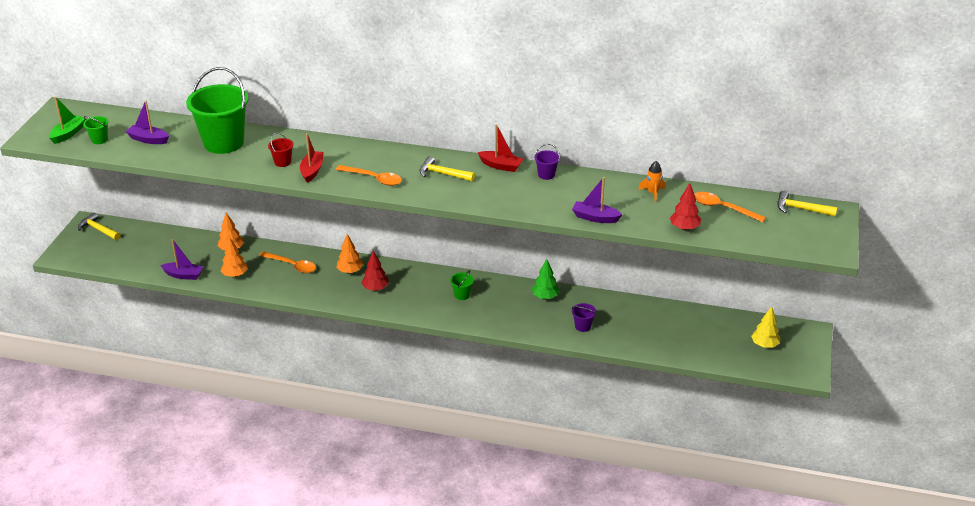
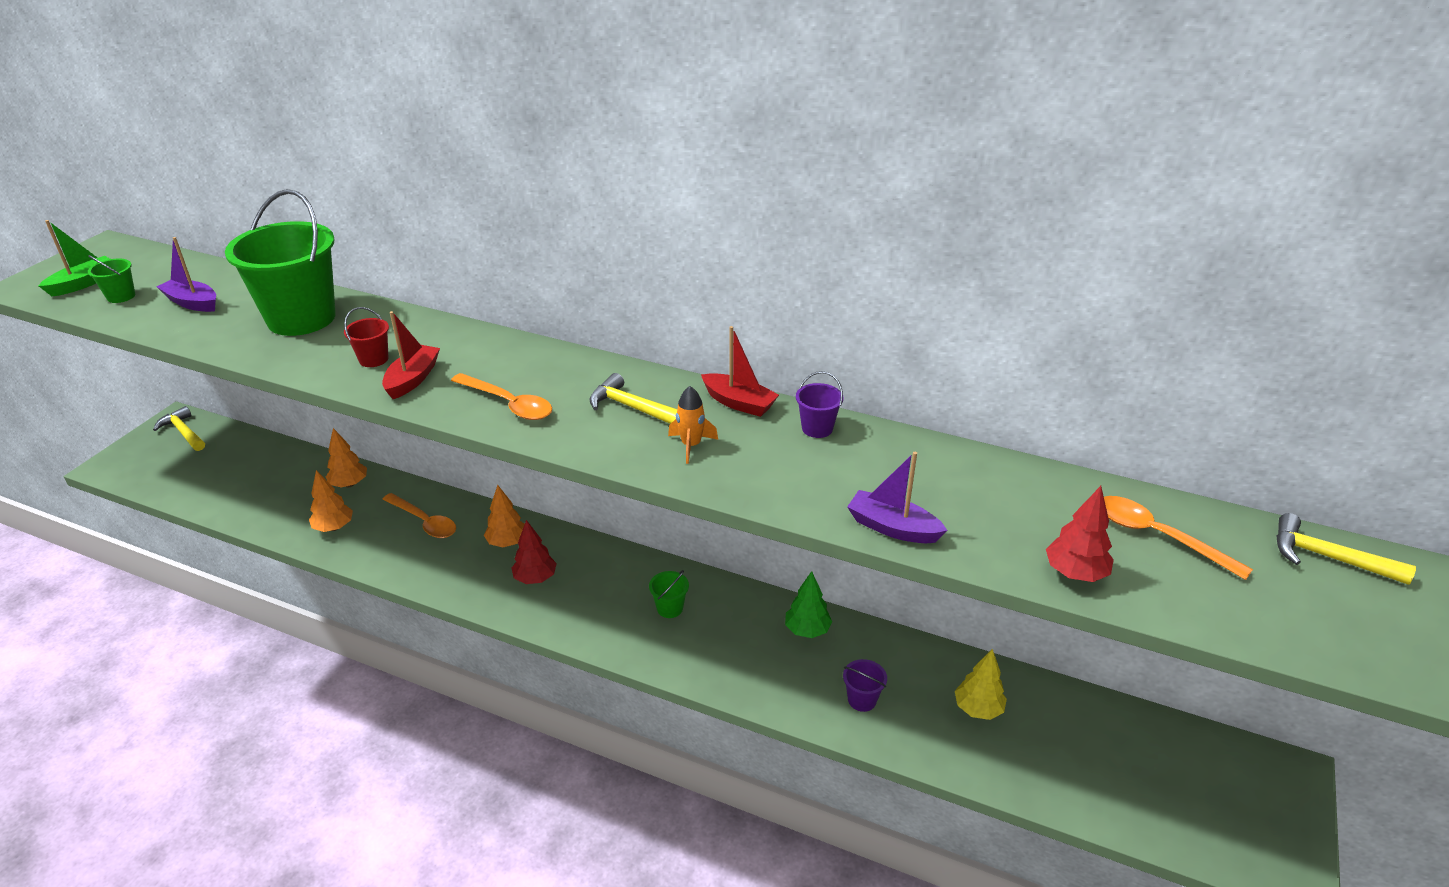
camera: 10 degrees right, 0 degrees up
purple boat [160,239,203,280] -> none
orange rocket [638,161,665,202] -> orange rocket moved to [668,386,718,464]
yellow tree [751,306,780,348] -> yellow tree moved to [955,649,1007,720]

